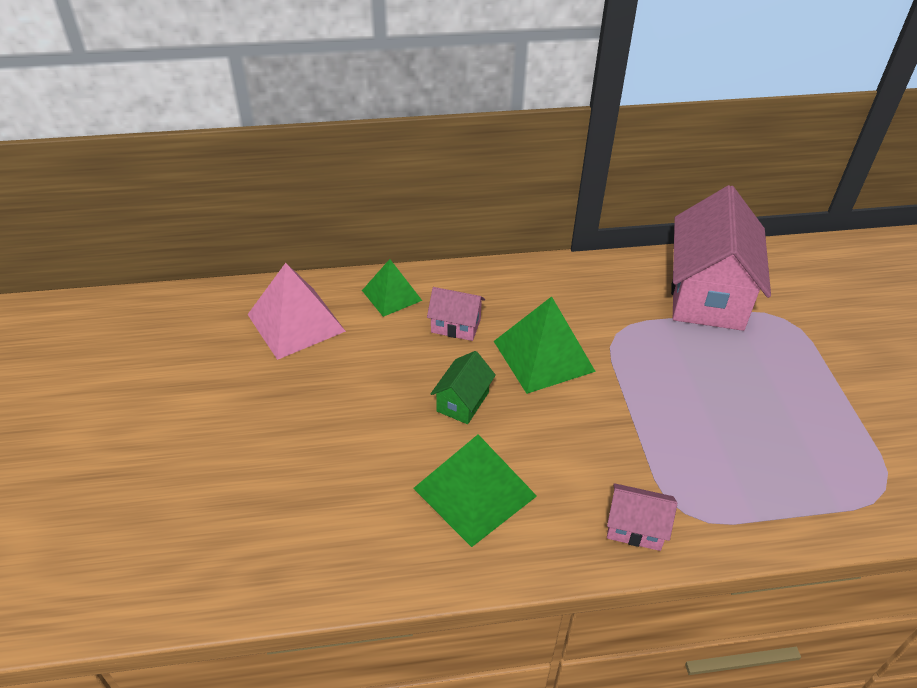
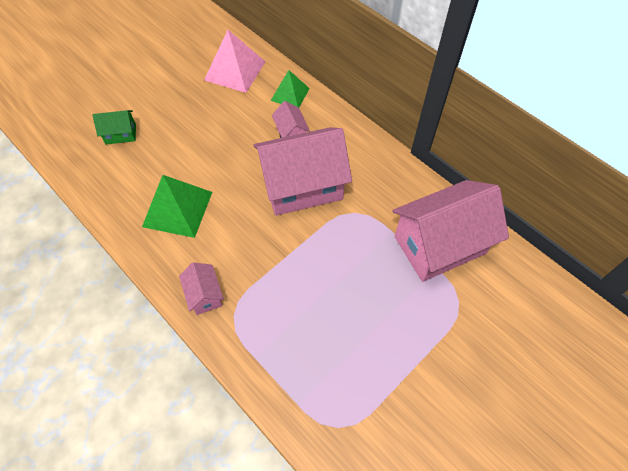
camera: 55 degrees right, 15 degrees up
green house [431,351,496,424] -> green house moved to [92,110,136,144]
green pyramid [494,296,596,394] -> pink house [254,127,352,216]

